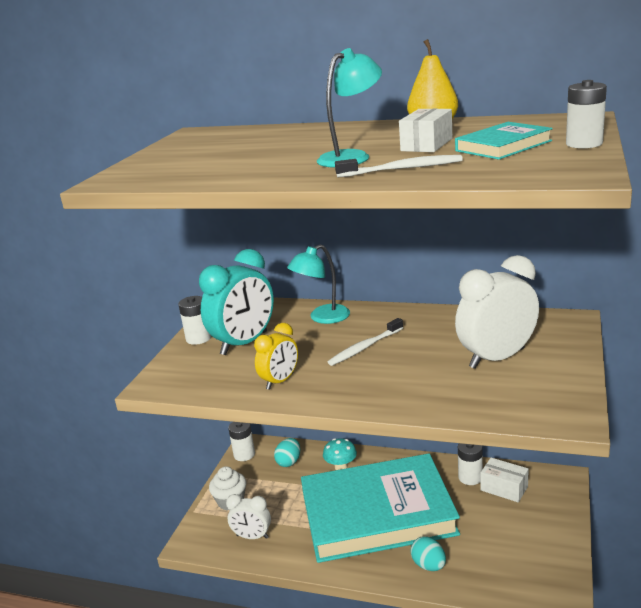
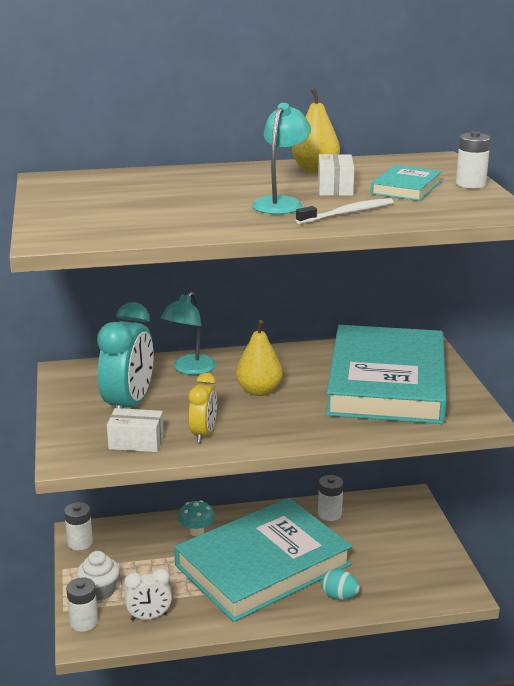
camera: 30 degrees left, 0 degrees up
white battery [178,296,211,345] -> white battery moved to [66,577,98,632]
turquoise egg [274,438,300,467] -> none
white toothbrush [328,318,403,366] -> yellow pear [236,320,283,396]
white clock [455,255,539,369] -> turquoise book [326,325,447,424]
white box [480,458,529,502] -> white box moved to [107,408,164,452]

